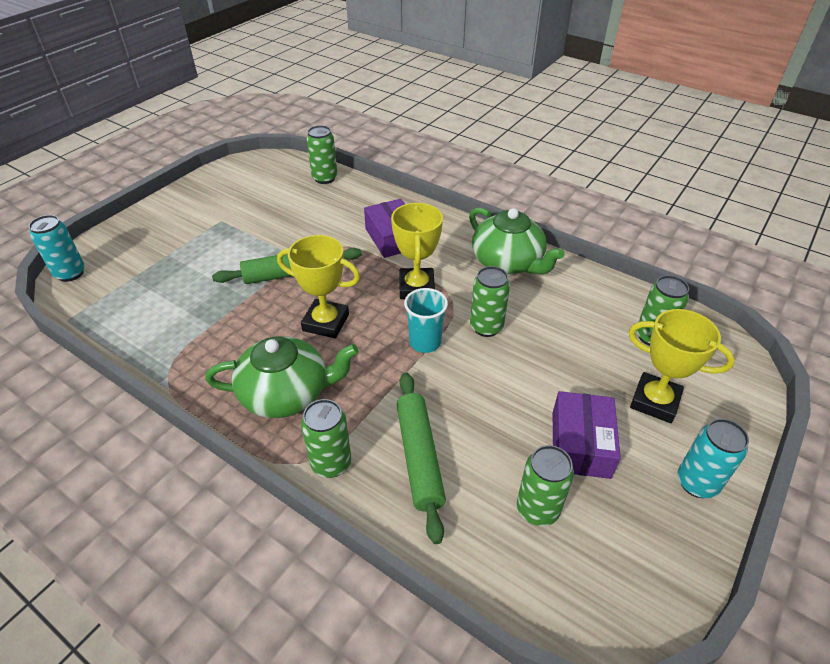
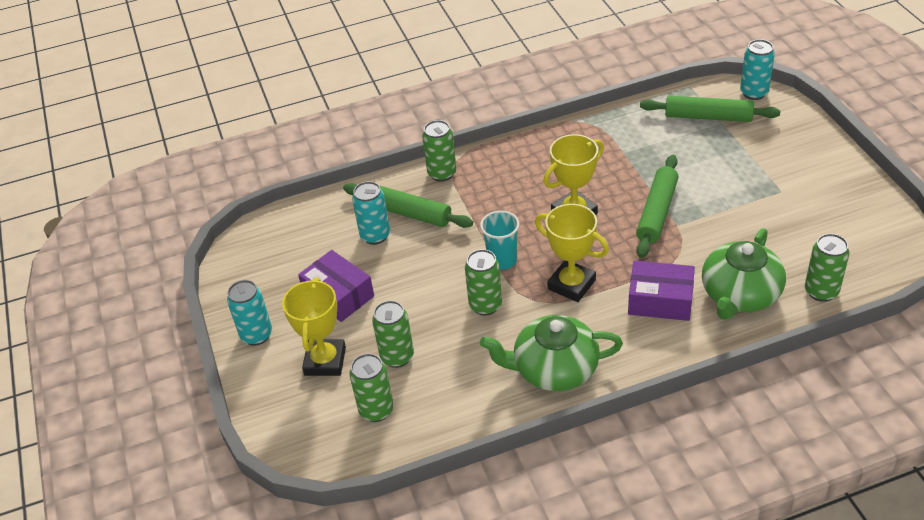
camera: 130 degrees right, 0 degrees up
green teapot [205,336,359,418] -> green teapot moved to [702,228,786,320]
green can [517,445,574,526] -> green can moved to [372,300,414,368]
yellow trophy [629,309,735,423] -> yellow trophy turned 60 degrees counterclockwise [282,277,346,376]
none -> turquoise can [352,181,390,245]
none -> green rolling pin [640,96,780,122]

